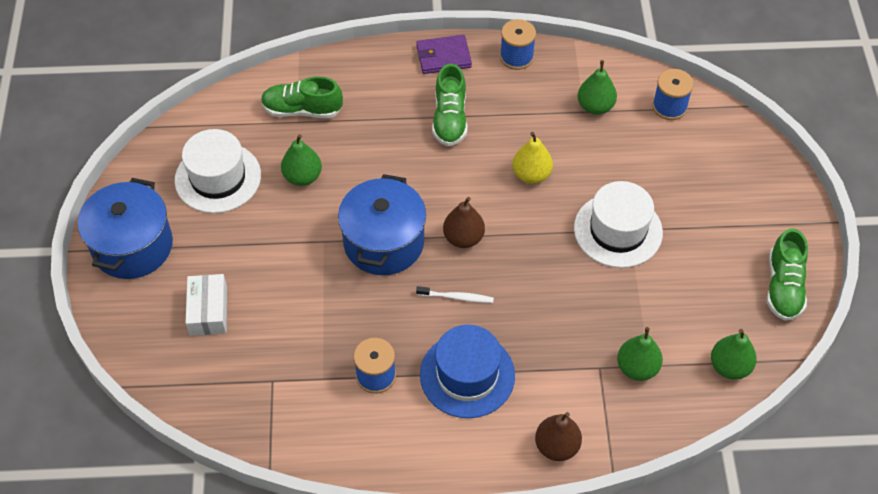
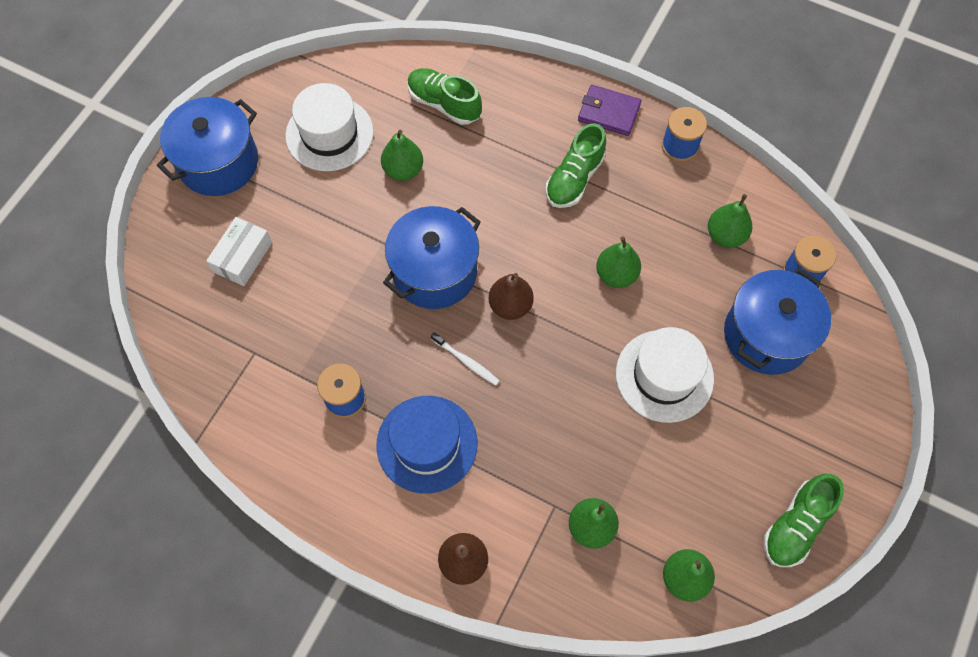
camera: 30 degrees right, 10 degrees up
yellow pear [512,132,553,184] -> green pear [596,237,641,288]
none -> blue pot [724,268,831,375]

